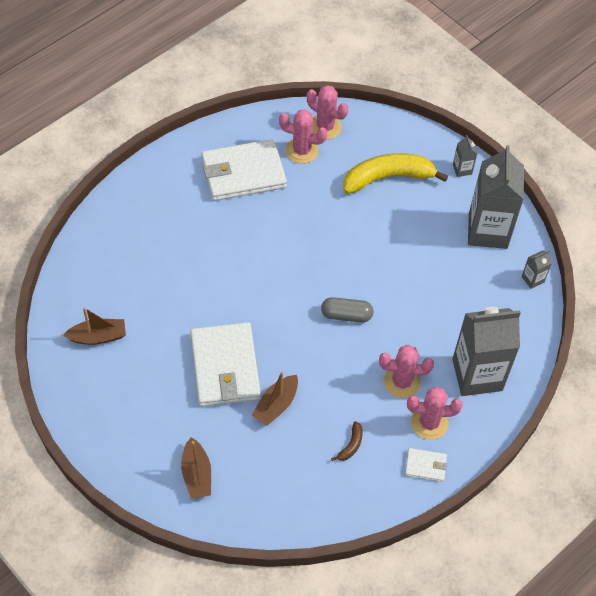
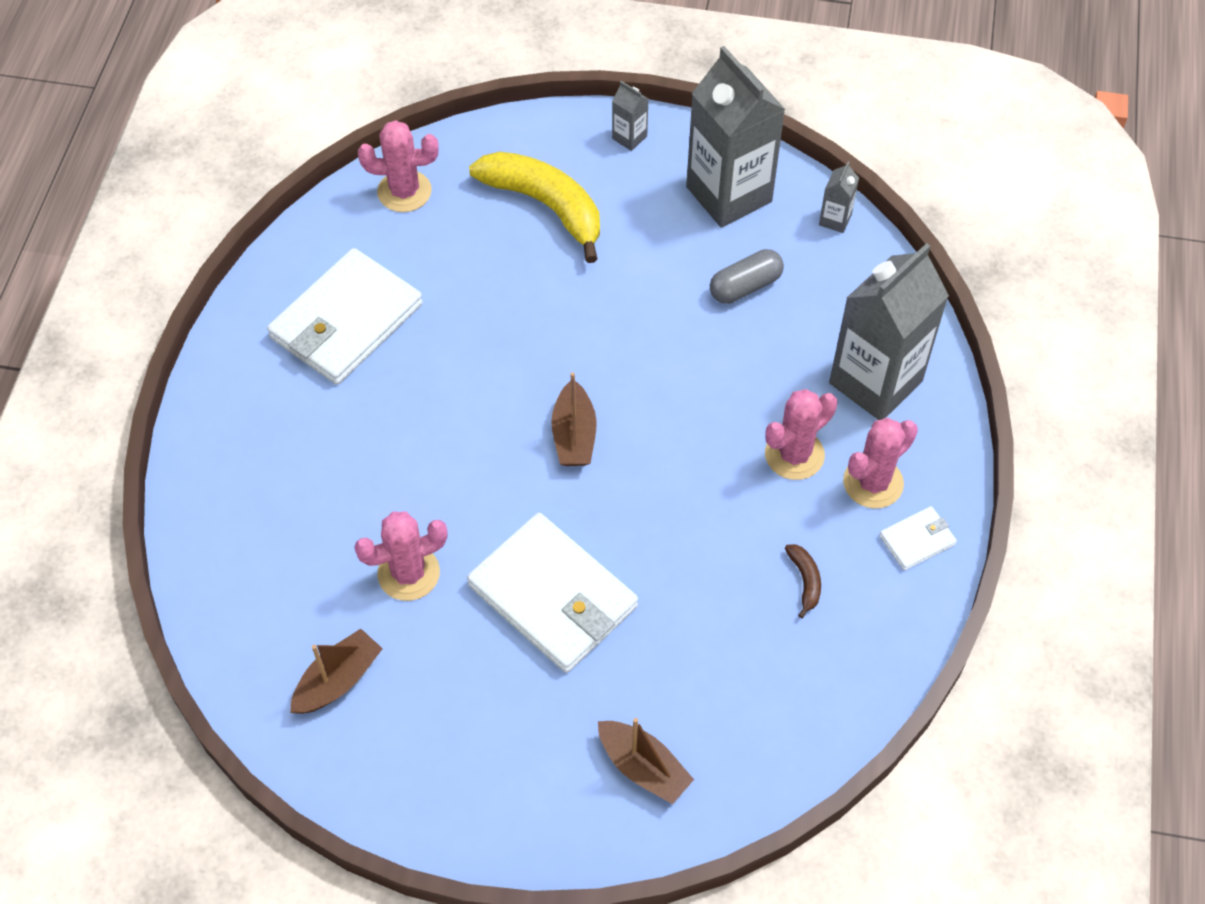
camera: 35 degrees left, 0 degrees up
brown boat [252,371,298,426] -> brown boat moved to [551,372,597,466]
pink cactus [279,109,327,164] -> pink cactus moved to [354,511,448,601]
grey capsule [321,297,374,323] -> grey capsule moved to [710,249,784,304]
yellow banana [343,153,448,194] -> yellow banana turned 90 degrees clockwise [469,151,600,263]

